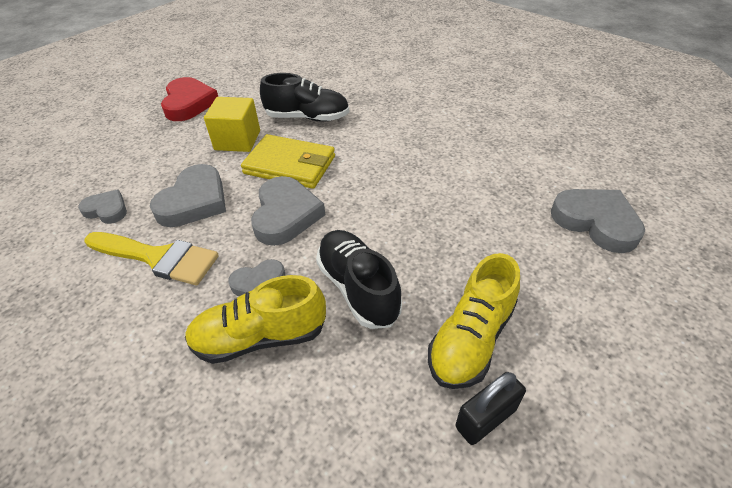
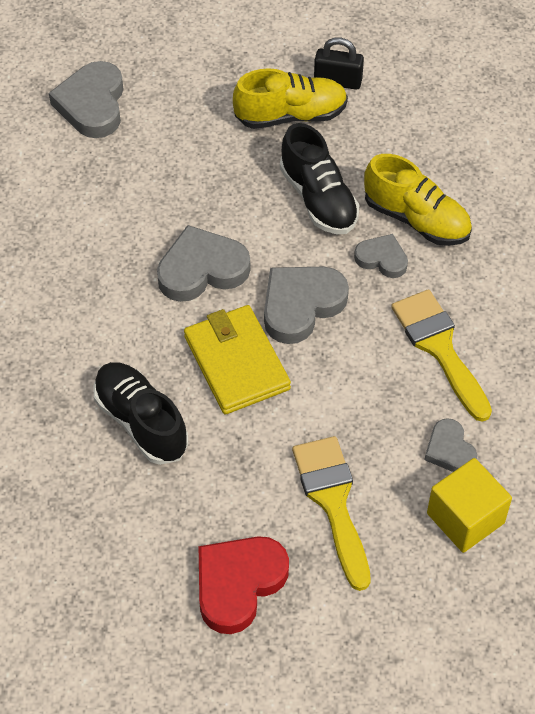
camera: 135 degrees left, 10 degrees up
grey heart [150,164,226,227] -> grey heart moved to [157,225,250,302]
yellow cube [204,97,260,152] -> yellow cube moved to [427,458,512,553]
black shoe [316,230,402,329] -> black shoe turned 45 degrees counterclockwise [280,123,359,234]
none -> yellow brush [292,436,371,591]

